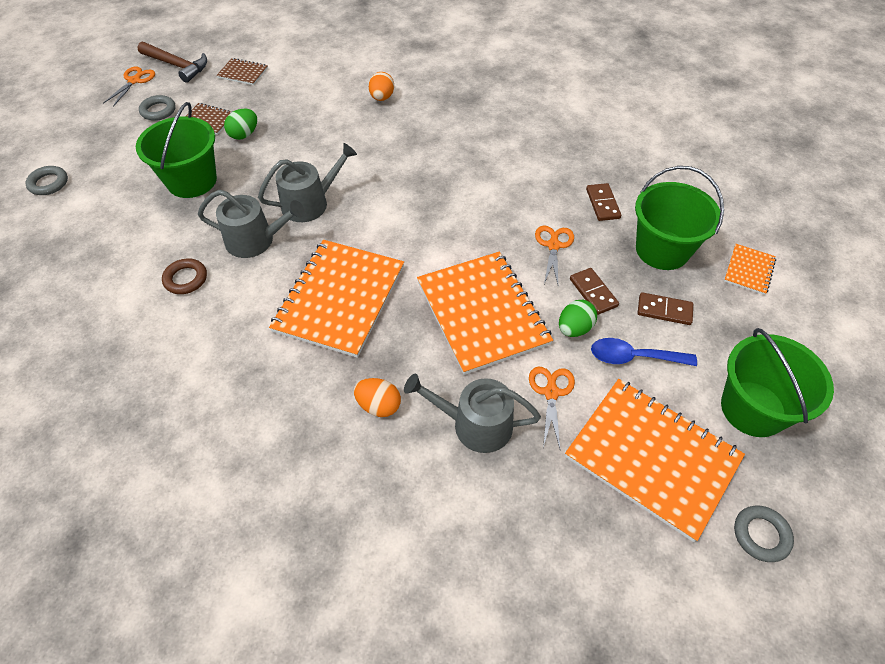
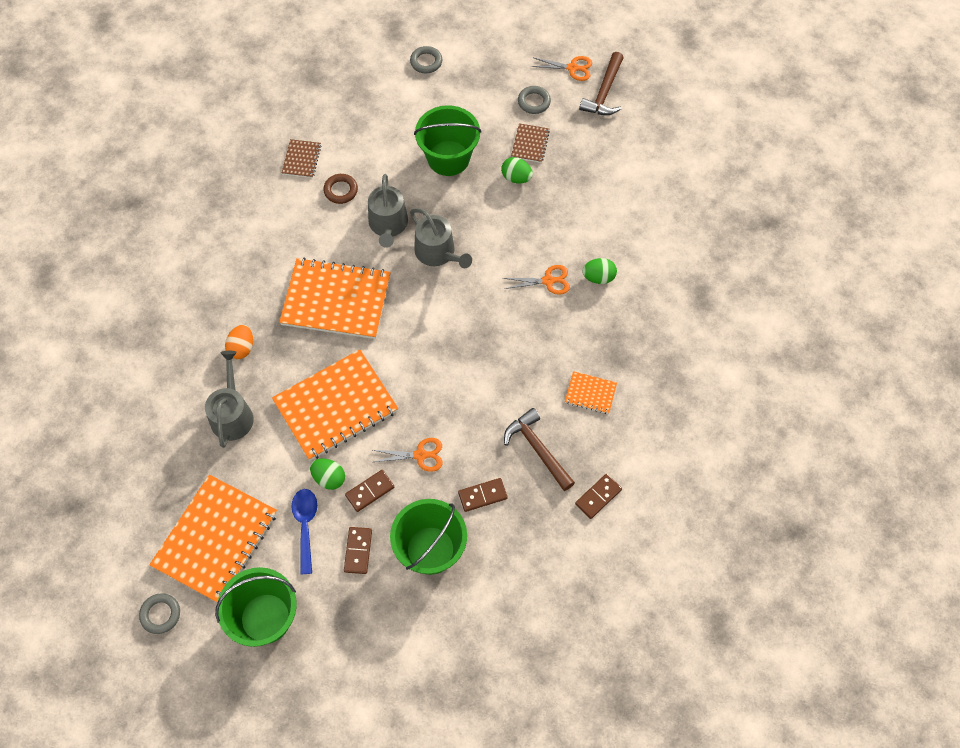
camera: 80 degrees right, 10 degrees up
brown notebook [216,58,268,85] -> brown notebook moved to [282,139,321,178]
orange egg [369,72,394,101] -> green egg [582,258,617,284]
orange scissors [529,366,575,448] -> orange scissors moved to [503,265,570,295]
orange notebook [724,244,776,295] -> orange notebook moved to [565,371,617,414]
none -> brown hammer [504,408,575,491]
none -> brown domino [575,474,622,519]

